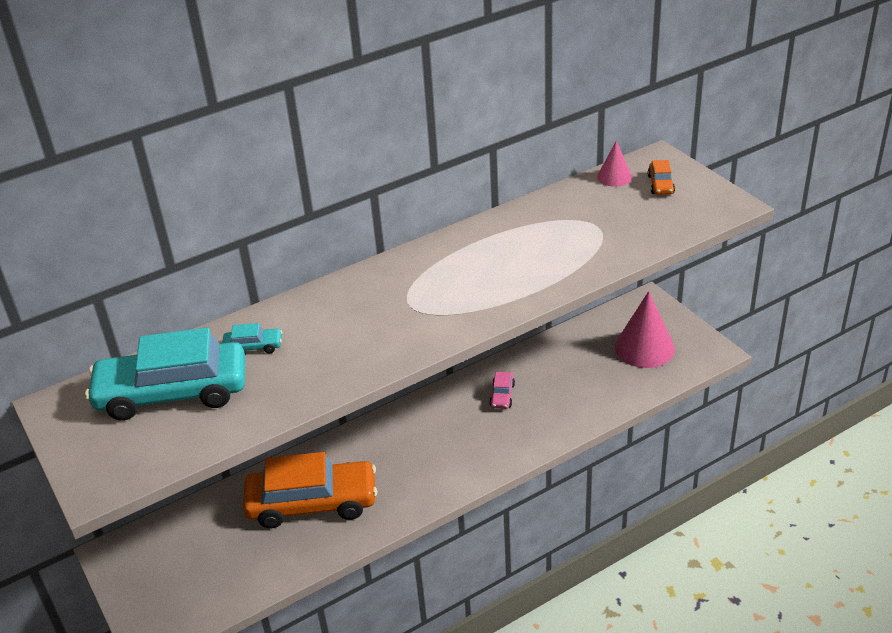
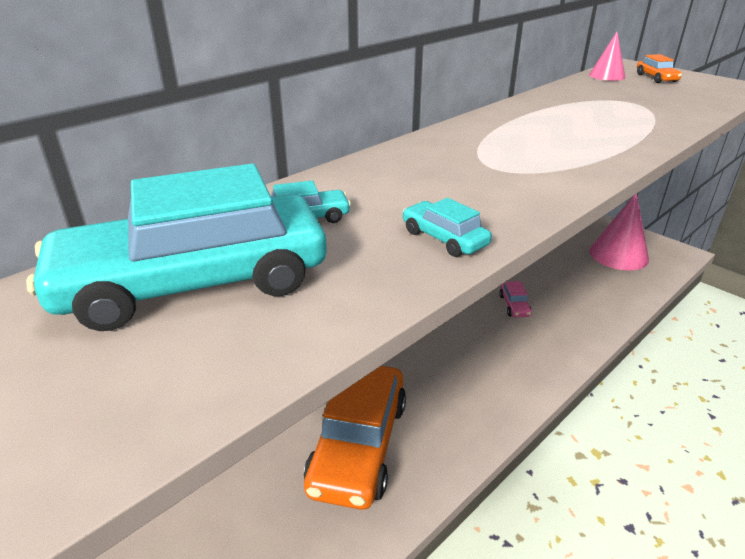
camera: 15 degrees left, 5 degrees down
orange car [243,452,378,528] -> orange car turned 120 degrees clockwise [304,366,406,510]
none -> turquoise car [403,198,492,257]

